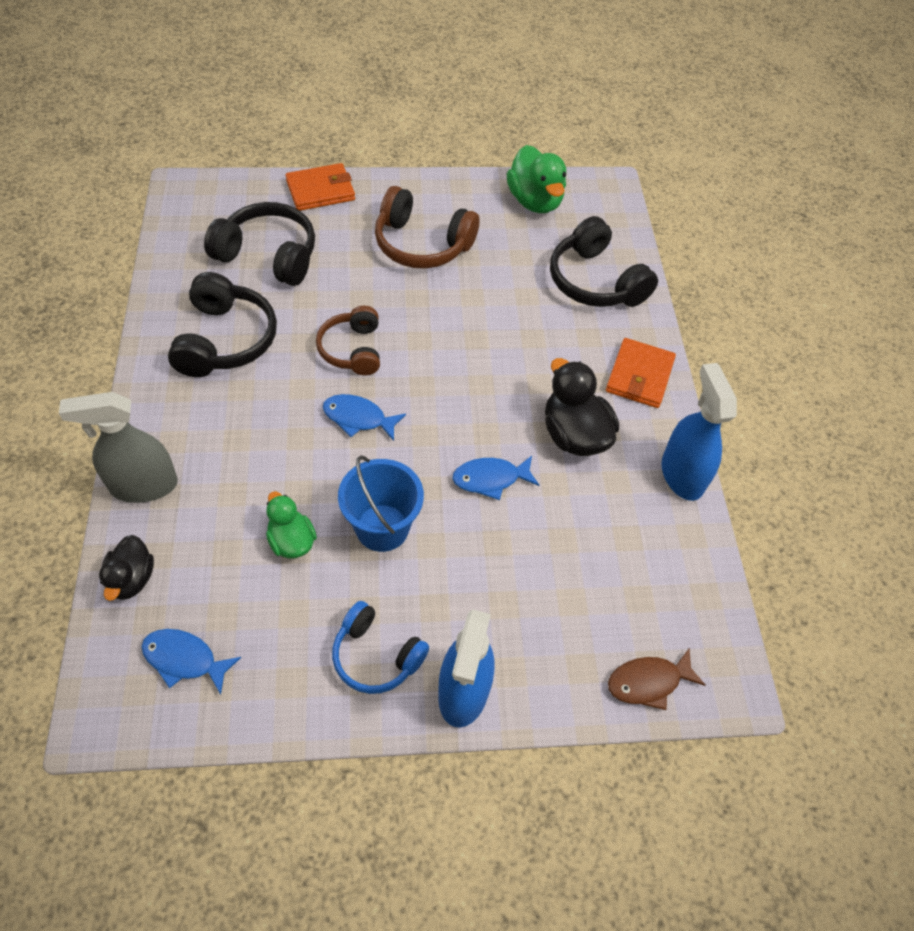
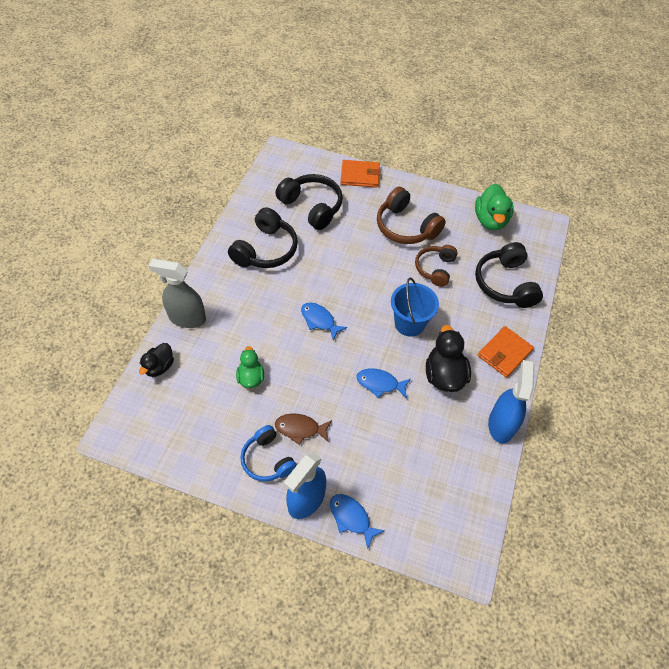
camera: 25 degrees right, 0 degrees up
blue fish [141,629,241,695] -> blue fish moved to [330,494,385,549]
brown headphones [316,306,380,375] -> brown headphones moved to [415,245,458,287]
blue bucket [338,455,424,552] -> blue bucket moved to [391,278,439,337]
brown fish [608,648,706,710] -> brown fish moved to [275,413,332,445]

